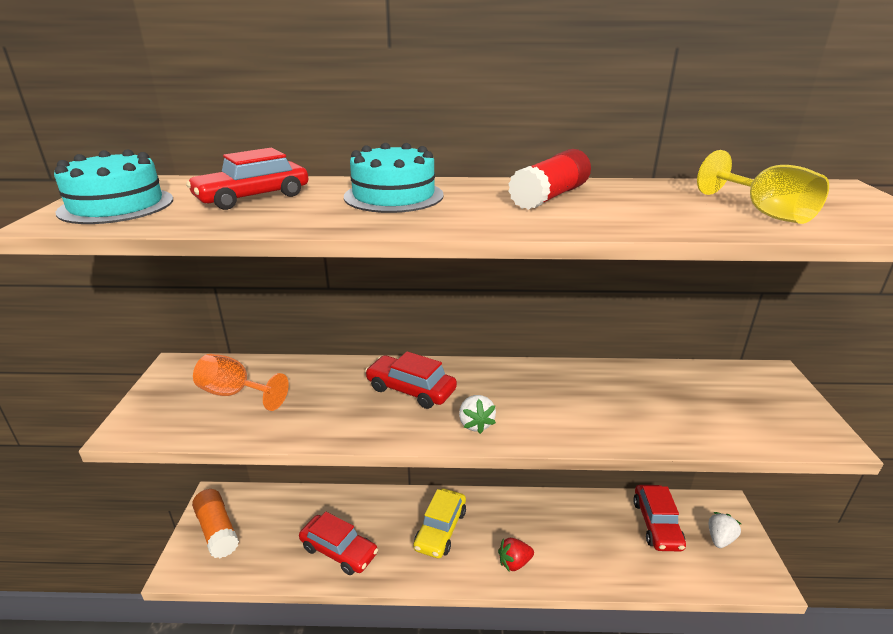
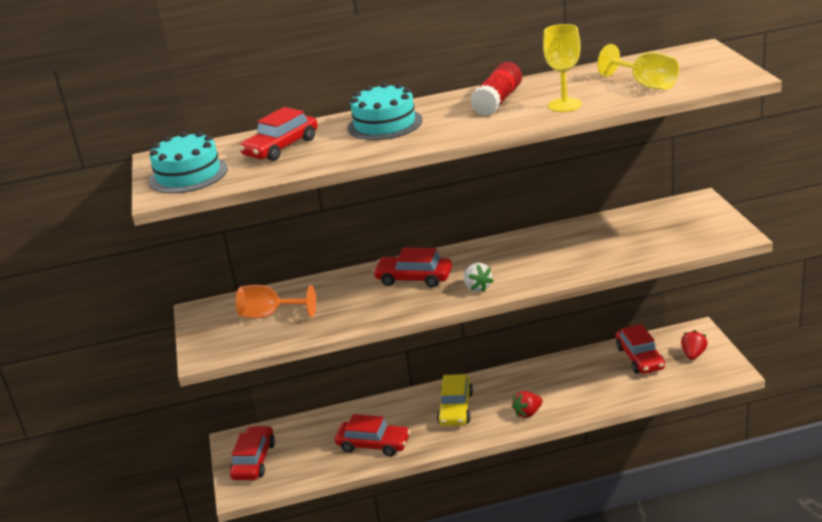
camera: 10 degrees left, 0 degrees up
orange glue stick [192,489,239,558] -> red car [230,426,275,480]
white strawberry [709,512,741,548] -> red strawberry [681,330,708,360]
none -> yellow goblet [543,24,582,112]

